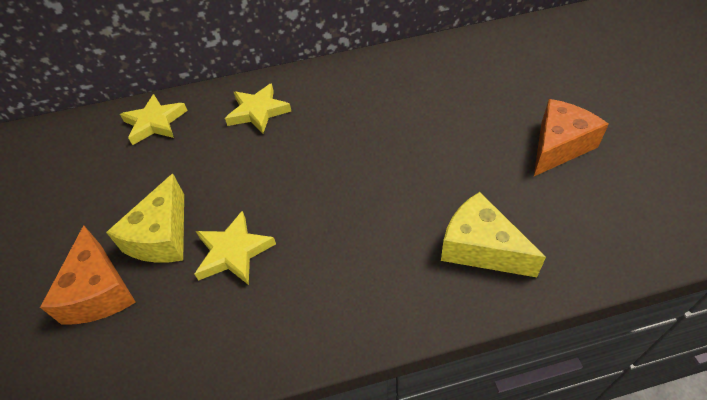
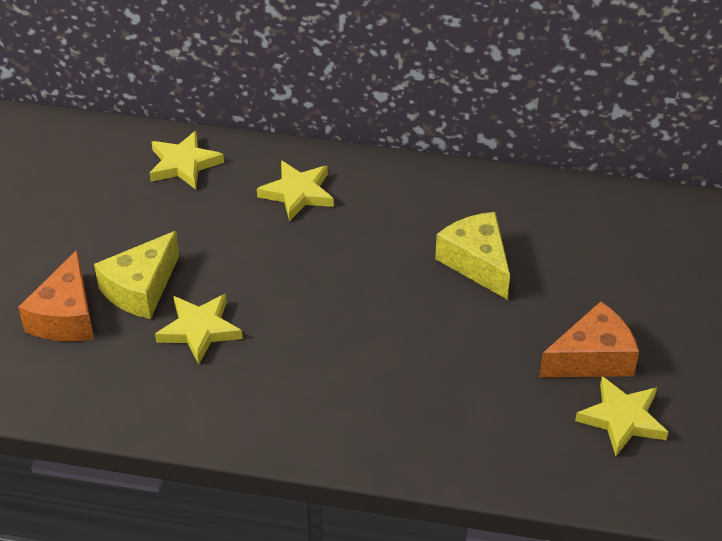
camera: 20 degrees right, 5 degrees down
yellow cheese [441,192,546,277] -> yellow cheese moved to [435,212,510,299]
none -> yellow star [575,376,668,456]

